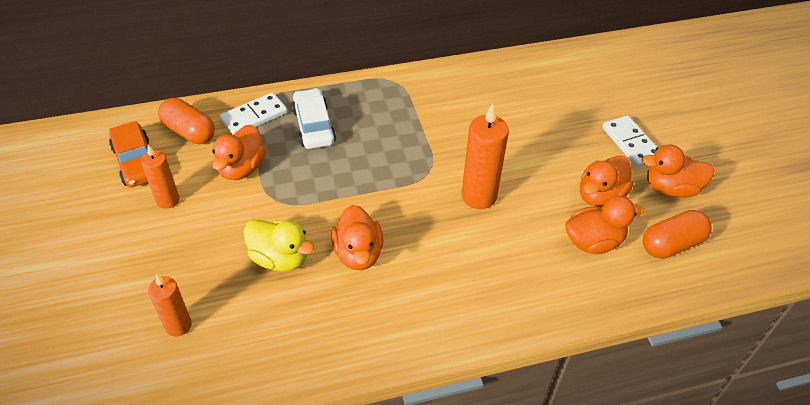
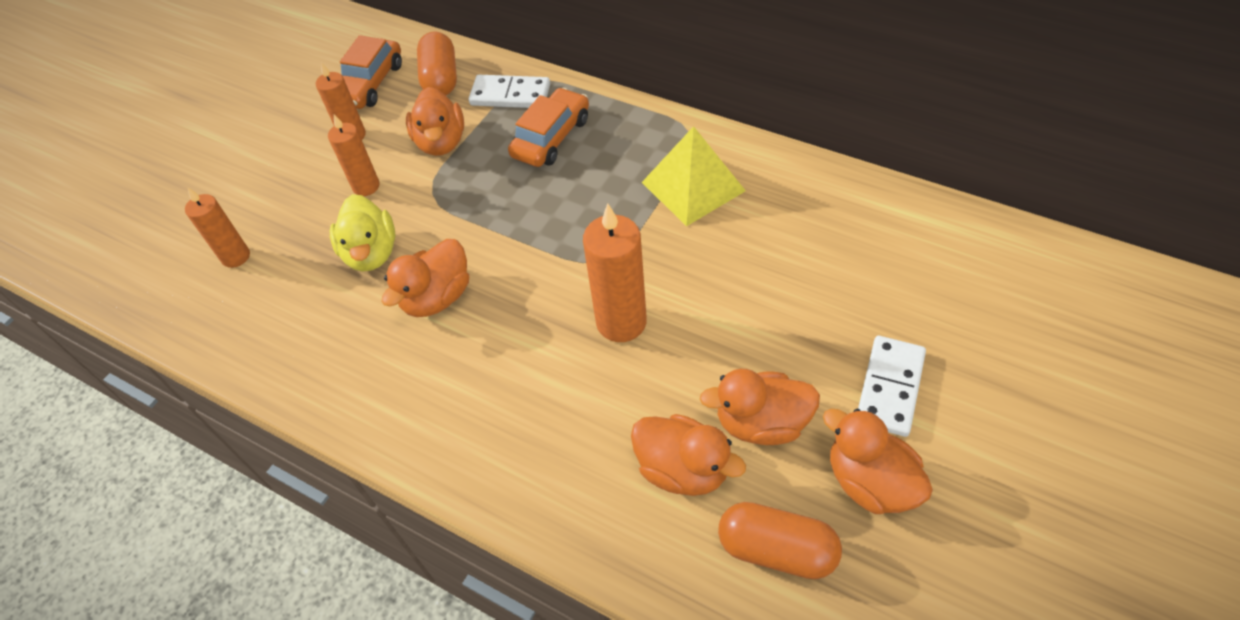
camera: 50 degrees right, 5 degrees up
orange duck [212,124,266,180] -> orange duck turned 75 degrees counterclockwise [406,87,464,156]
white car [292,88,336,149] -> orange car [508,88,589,167]
none -> orange candle [328,114,380,196]
none -> yellow pyramid [642,126,746,226]

